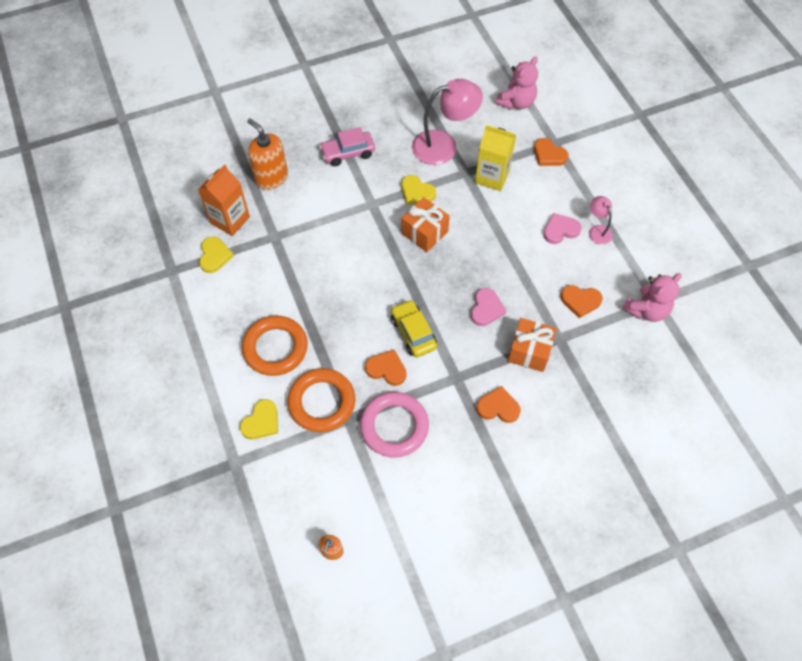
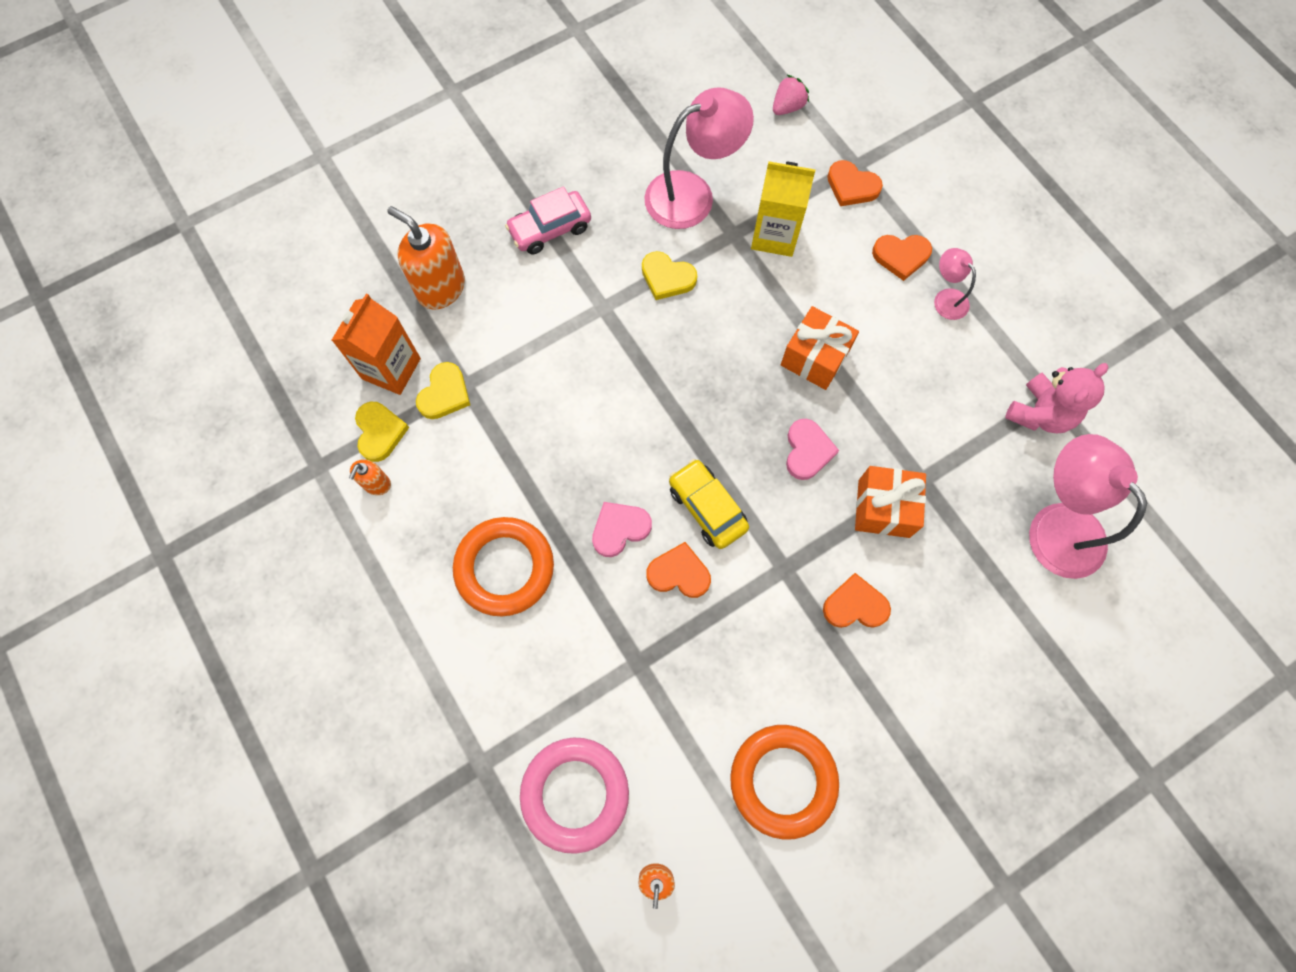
camera: 10 degrees left, 10 degrees up
yellow heart [240,399,278,439] -> yellow heart moved to [416,362,470,419]
orange ring [287,368,355,432] -> orange ring moved to [730,725,839,840]
pink ring [360,392,429,458] -> pink ring moved to [520,737,629,854]
orange gift [402,197,450,252] -> orange gift moved to [781,306,859,390]
pink teddy bear [496,56,538,110] -> pink strawberry [773,75,809,115]
pink heart [543,213,582,244] -> pink heart moved to [592,502,652,557]
orange heart [560,285,603,318] -> orange heart moved to [872,235,932,281]
none -> orange soap dispenser [349,459,391,495]
none -> pink lamp [1029,434,1147,579]

